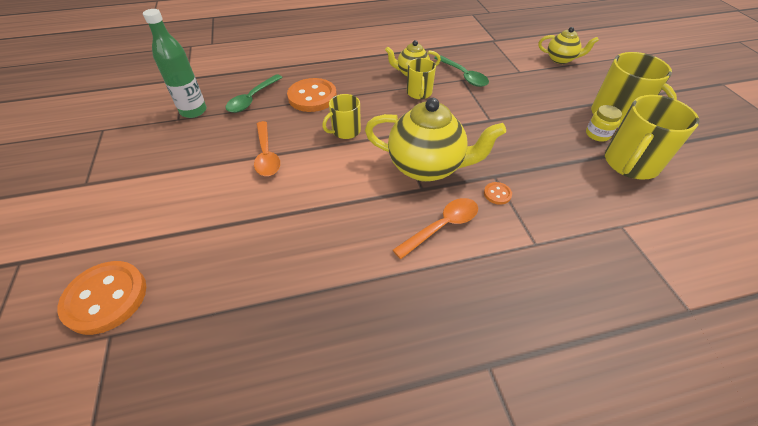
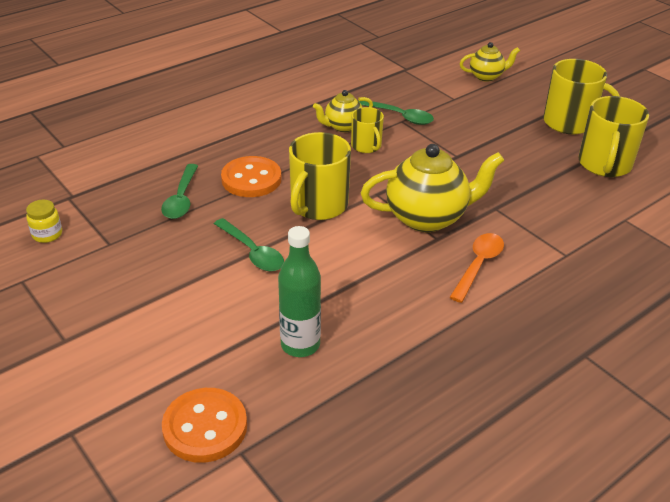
camera: 25 degrees left, 10 degrees down
green bottle [143,9,207,118] -> green bottle moved to [278,226,321,357]
orange spoon [254,121,280,176] -> green spoon [214,218,284,272]
yellow mug [322,94,361,139] -> yellow mug [289,132,351,220], size x1.71
orange button [484,182,512,205] -> none
yellow jar [586,105,622,142] -> yellow jar moved to [26,200,62,243]

